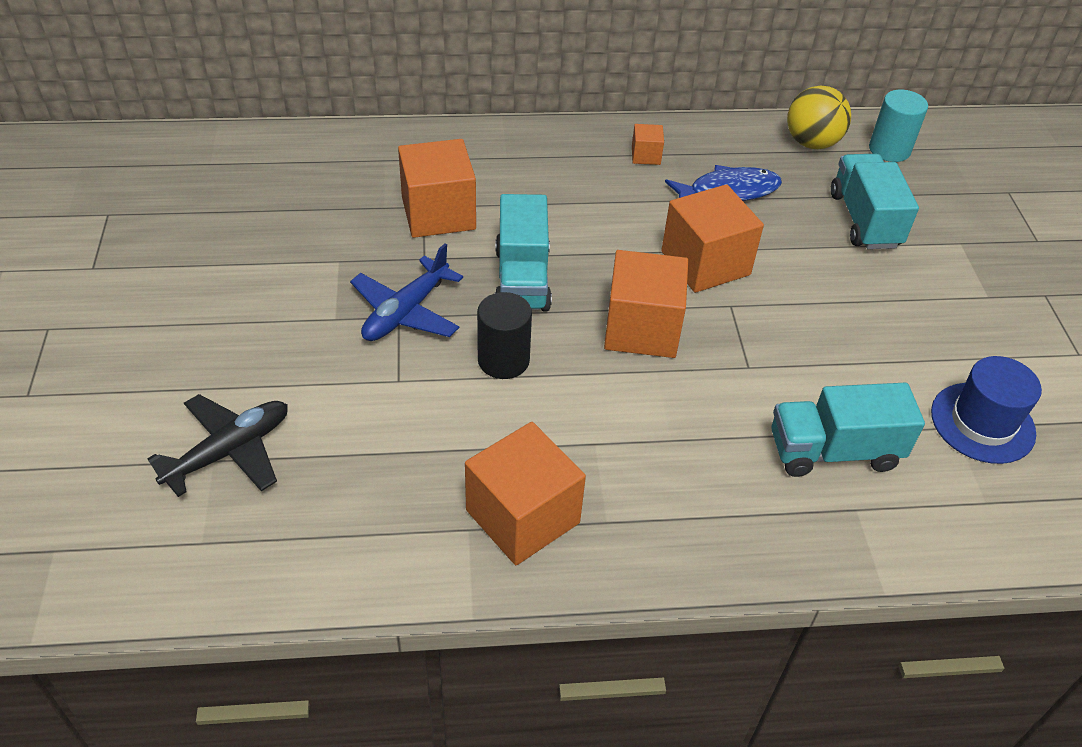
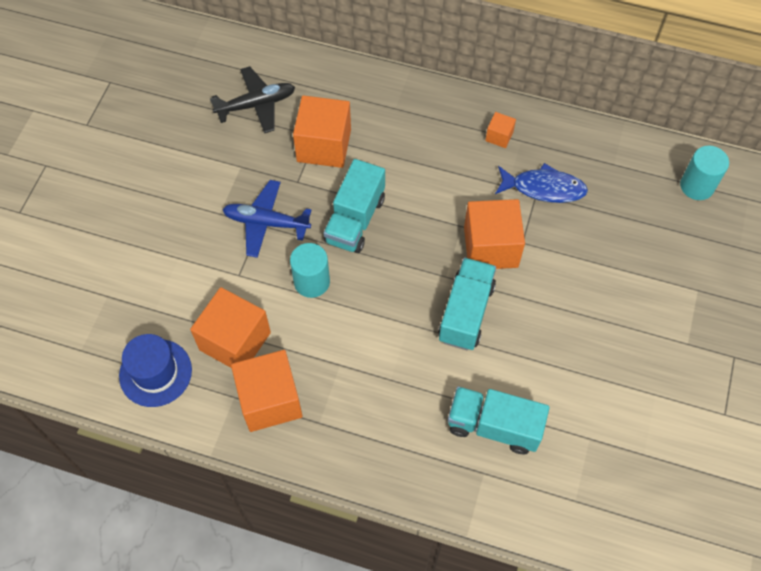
camera: 25 degrees right, 15 degrees up
black plane [148,394,288,497] -> black plane moved to [210,66,295,133]
blue plane [350,243,463,341] -> blue plane turned 45 degrees clockwise [222,180,312,258]
black cylinder [477,292,532,379] -> turquoise cylinder [290,243,330,298]
orange cube [604,250,688,358] -> orange cube moved to [190,287,271,368]
yellow ball [787,86,851,149] -> none
turquoise truck [831,154,919,249] -> turquoise truck moved to [438,258,496,350]
blue hat [931,356,1042,464] -> blue hat moved to [119,334,192,407]

